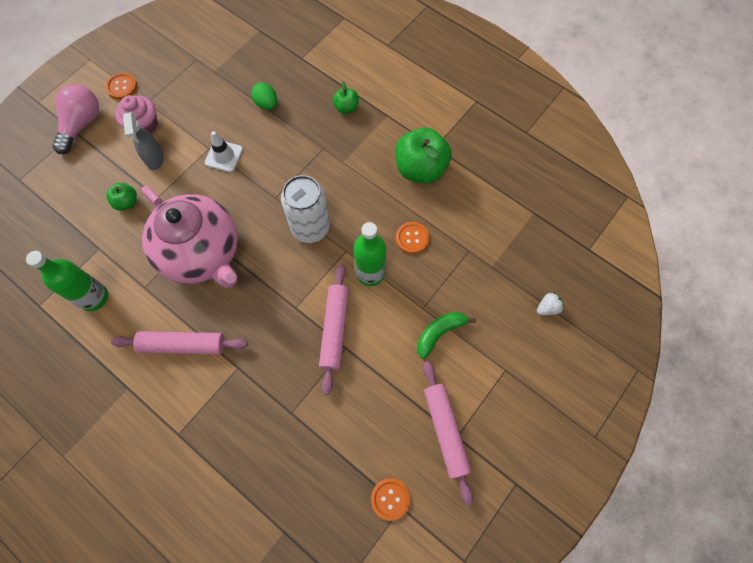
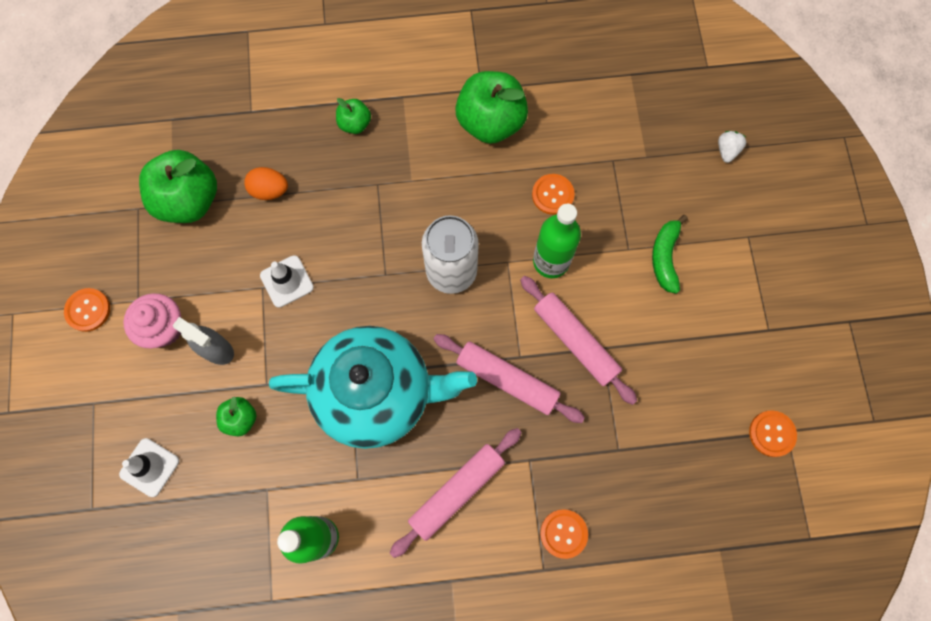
camera: 45 degrees left, 5 degrees up
pink light bulb [53,84,99,154] -> none
pink teapot [142,186,238,288] -> turquoise teapot [269,326,477,449]
green egg [251,82,277,110] -> orange egg [244,167,288,200]
pink rolling pin [423,361,473,505] -> pink rolling pin moved to [434,334,585,423]
none -> white traffic cone [119,438,179,497]
none -> green apple [139,150,217,223]
none -> orange button [540,509,588,559]

